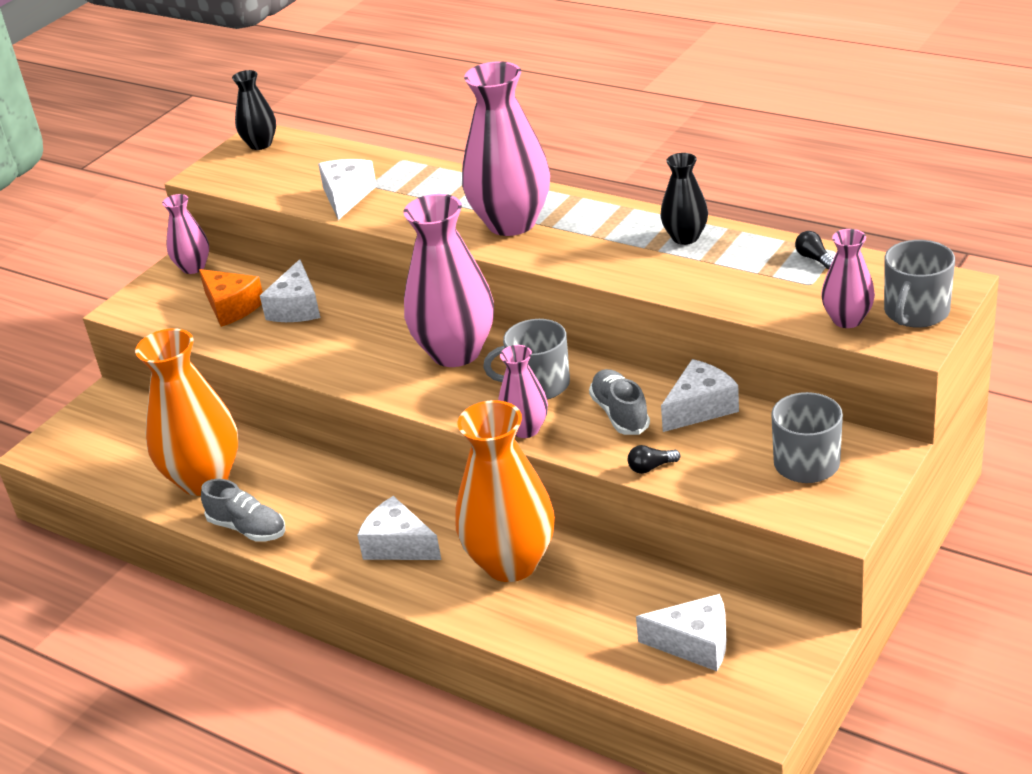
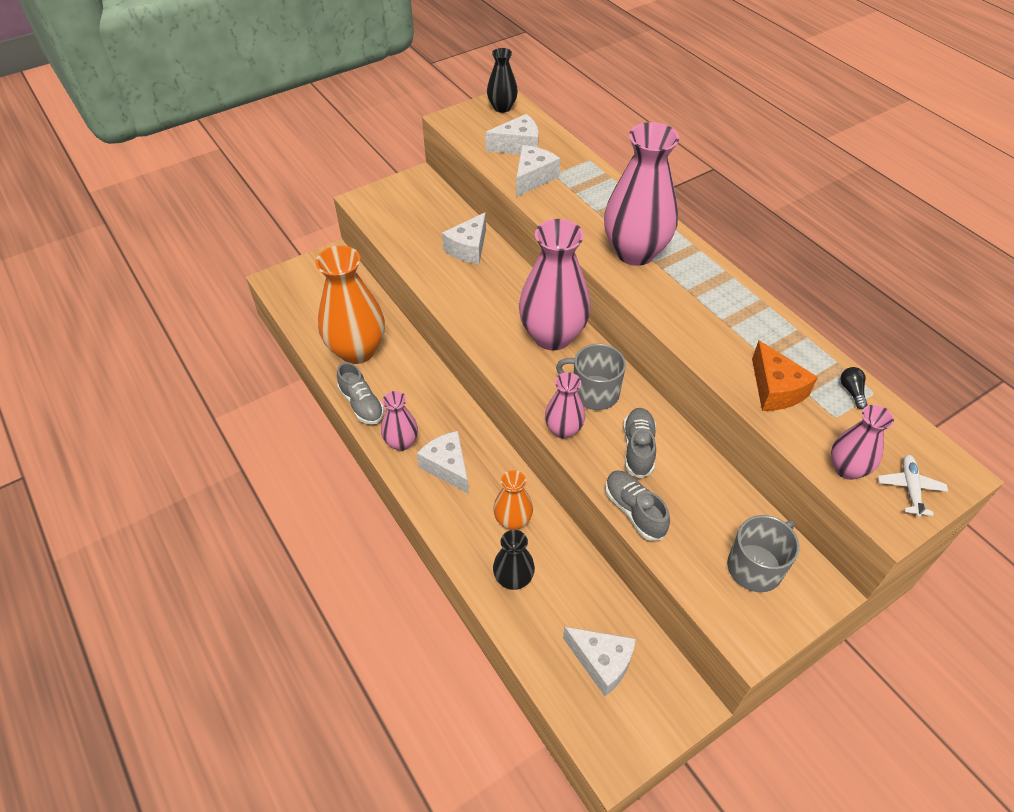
camera: 20 degrees right, 15 degrees up
pink vase [162,194,209,274] -> pink vase moved to [381,391,418,451]
orange cheese [199,269,263,327] -> orange cheese moved to [752,341,818,411]
orange vase [455,400,555,582] -> orange vase [493,470,533,530], size x0.52
black light bulb [628,445,680,474] -> grey shoe [605,470,670,541]
black vase [661,153,708,245] -> black vase moved to [493,530,535,590]
white cheese [661,359,739,432] -> white cheese moved to [485,114,539,154]
grey mug [884,240,955,328] -> white plane [878,455,948,517]

